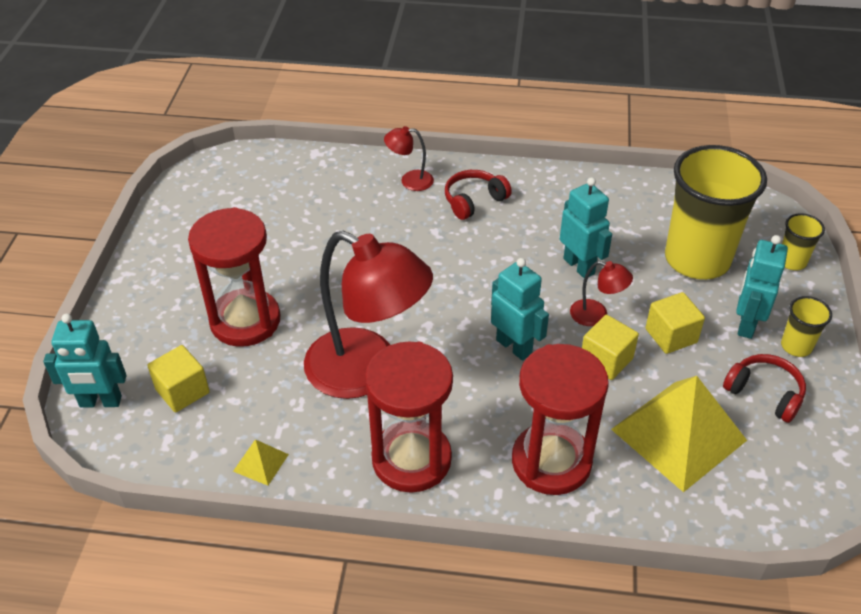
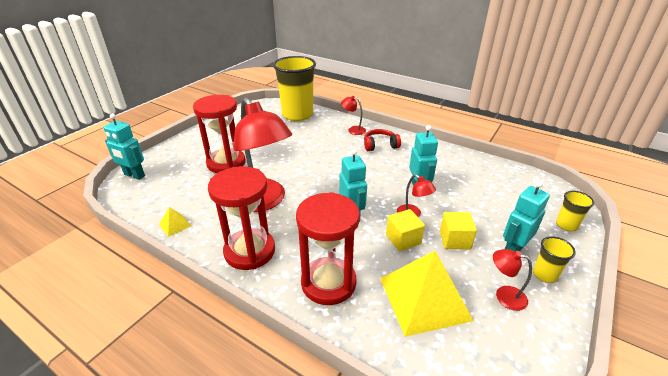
camera: 25 degrees right, 10 degrees down
yellow cube [147,345,210,412] -> none
yellow cup [665,145,767,280] -> yellow cup moved to [273,56,316,121]
red headphones [723,354,806,423] -> red lamp [493,249,532,311]

